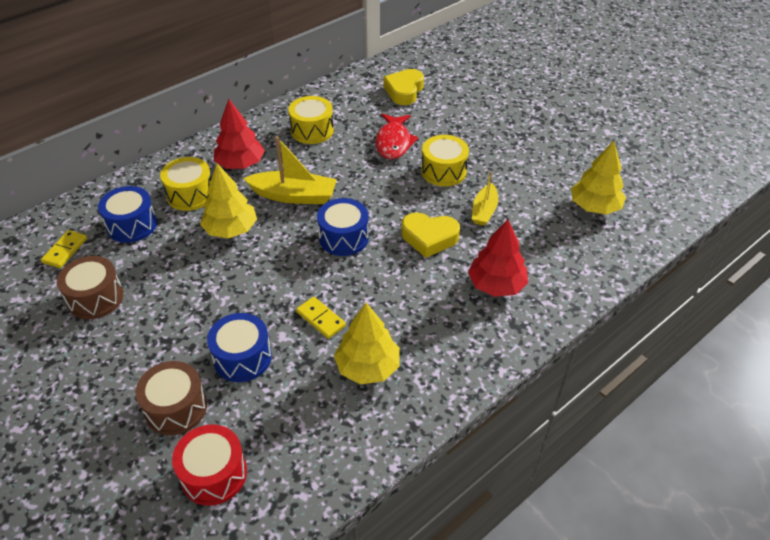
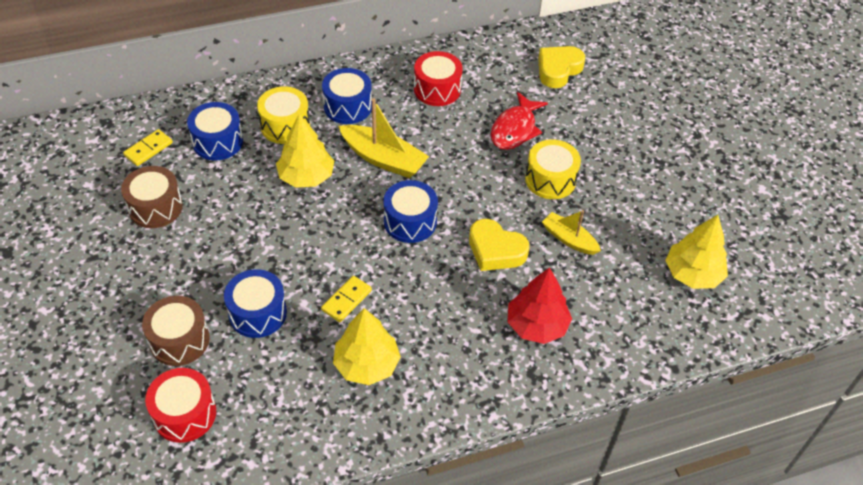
camera: 20 degrees right, 5 degrees up
red tree [214,99,265,169] -> blue drum [322,68,372,124]
yellow drum [288,96,334,144] -> red drum [414,51,463,106]
yellow domino [296,297,346,339] -> yellow domino turned 60 degrees clockwise [321,276,372,322]
yellow boat [472,171,498,226] -> yellow boat turned 90 degrees clockwise [542,210,601,255]

